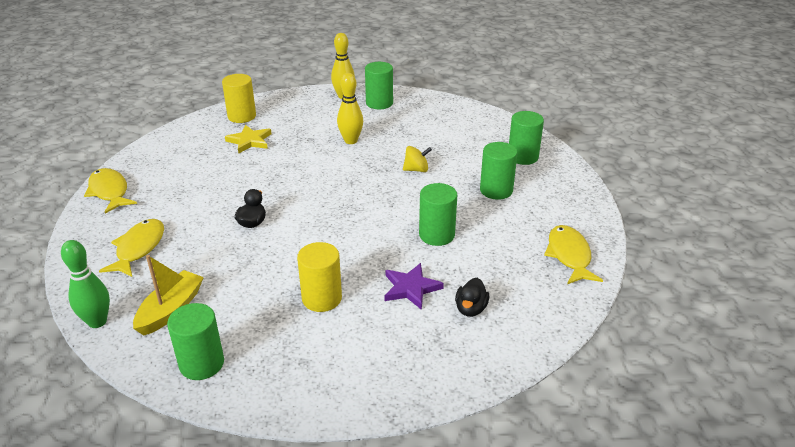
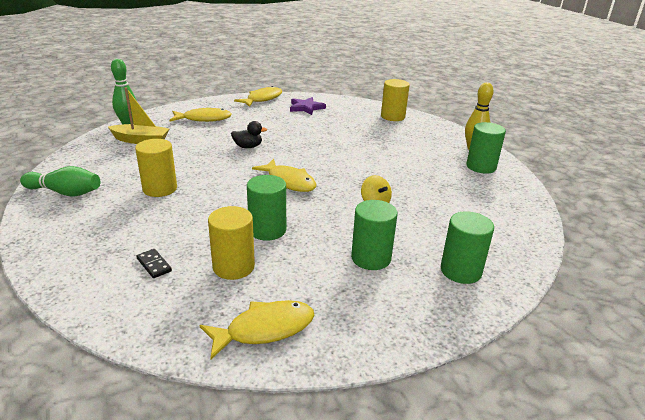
camera: 70 degrees right, 5 degrees down
green cylinder [167,303,224,380] -> none
yellow star [225,125,271,154] -> none
yellow bowling pin [337,73,363,144] -> none
purple star [385,263,444,310] -> purple star moved to [290,97,326,115]
black duck [455,278,489,317] -> black domino [136,249,172,278]
none -> green bowling pin [20,166,100,197]
none -> yellow cylinder [208,206,255,280]
none -> yellow fish [252,159,316,192]

